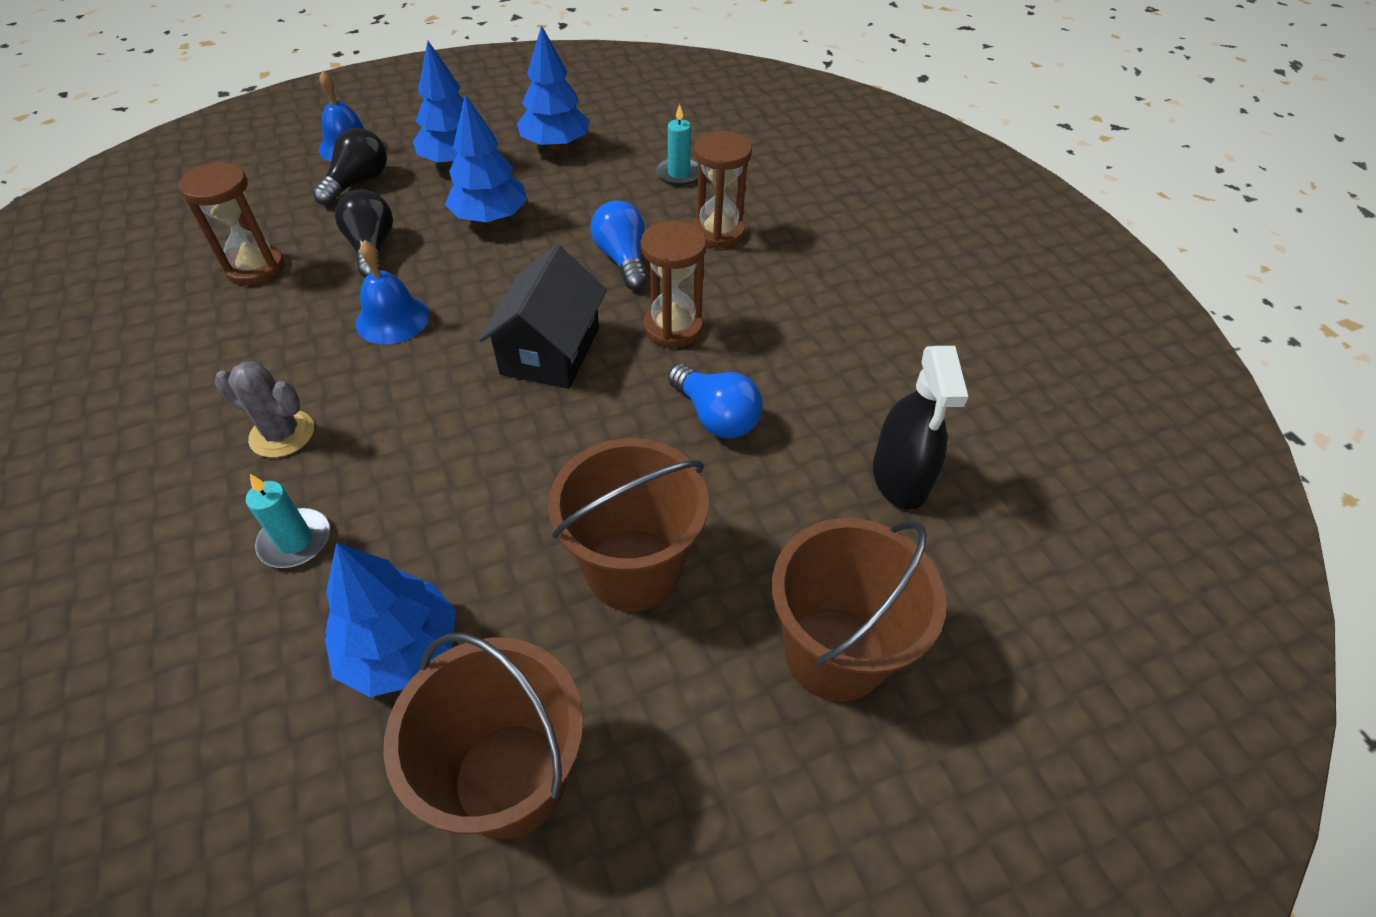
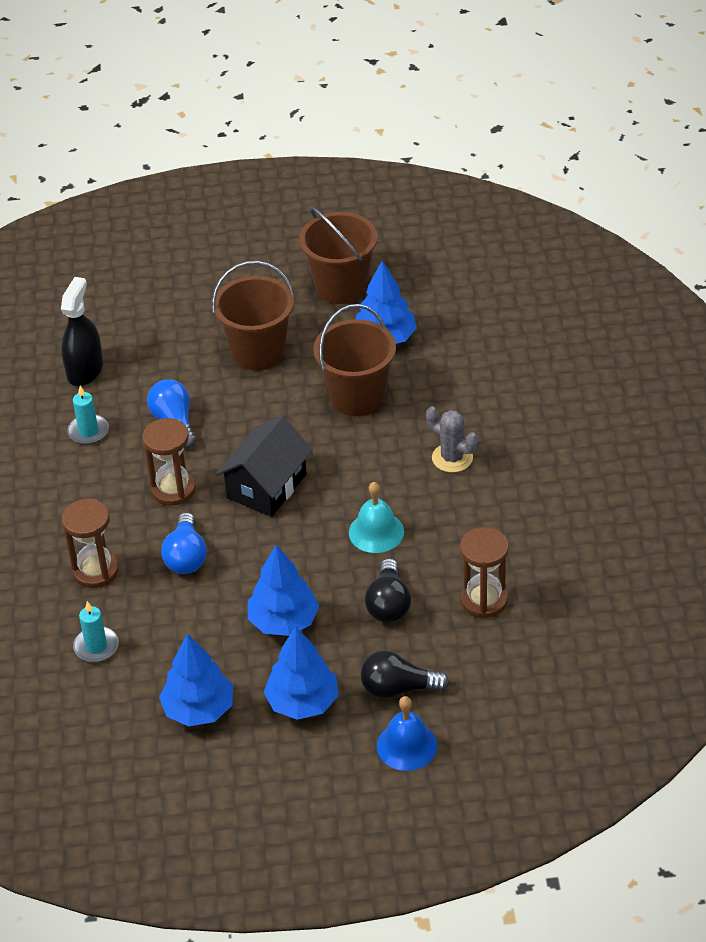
camera: 160 degrees left, 5 degrees down
turquoise candle [246,474,330,568] -> turquoise candle moved to [67,386,109,444]
black light bulb [313,128,387,206] -> black light bulb turned 45 degrees clockwise [361,650,450,699]
blue bell [356,240,429,344] -> turquoise bell [349,482,404,553]
brown bucket [772,518,947,702] -> brown bucket moved to [313,304,396,416]

